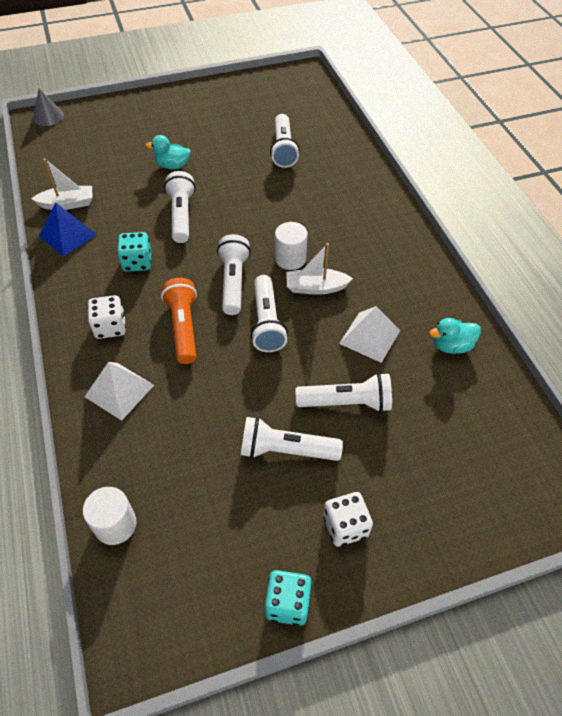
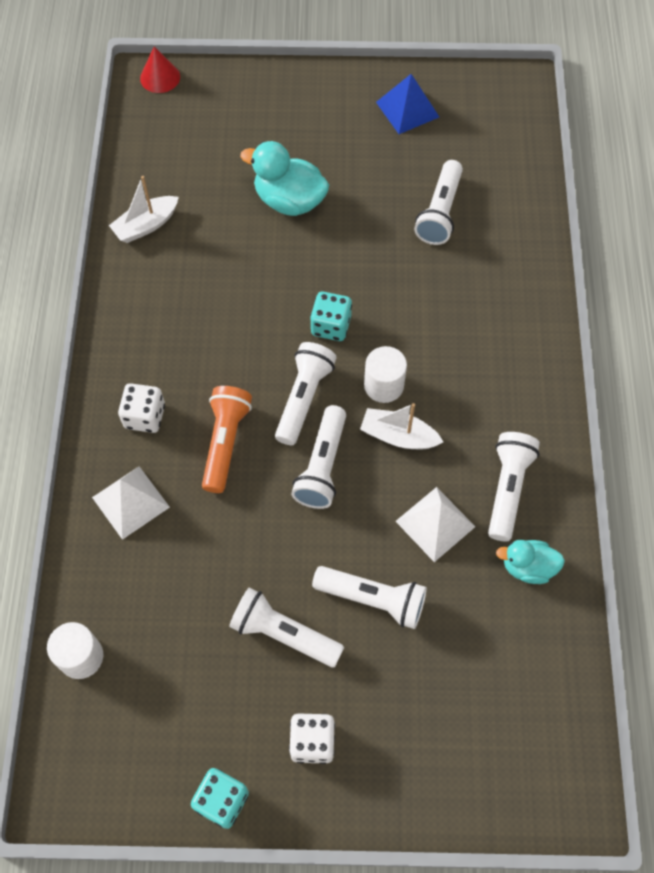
camera: 20 degrees right, 10 degrees up
white boat [31,158,92,210] -> white boat turned 135 degrees clockwise [109,176,179,243]
grey cone [33,89,64,126] -> red cone [140,47,180,93]
blue pyramid [39,203,97,257] -> blue pyramid moved to [376,74,439,134]
turquoise dice [117,232,152,272] -> turquoise dice moved to [310,292,352,341]
turquoise duck [145,135,191,169] -> turquoise duck [240,141,329,216], size x1.59
white flashlight [164,171,196,243] -> white flashlight moved to [488,432,540,541]

